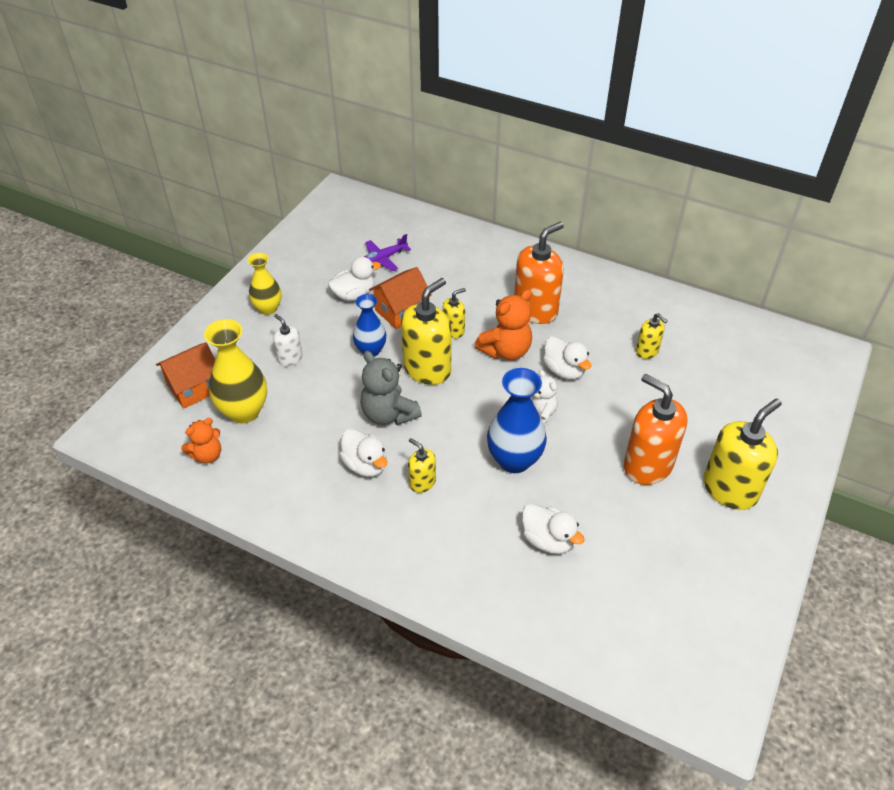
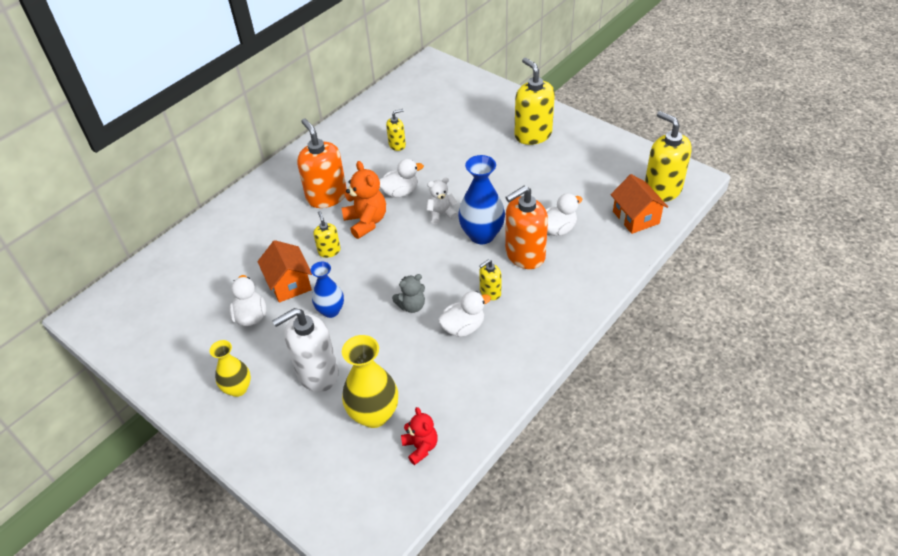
camera: 75 degrees left, 0 degrees up
orange house [156,342,215,409] -> orange house moved to [611,174,668,234]
orange teddy bear [181,418,221,464] -> red teddy bear [401,407,438,465]
white soap dispenser [273,314,303,366] -> white soap dispenser [272,308,339,392], size x1.95
grey teddy bear [360,351,422,425] -> grey teddy bear [392,274,425,313], size x0.64
purple plane [364,234,411,271] -> none
yellow soap dispenser [401,278,451,385] -> yellow soap dispenser moved to [645,111,692,202]
orange soap dispenser [624,374,687,485] -> orange soap dispenser moved to [505,186,548,269]

